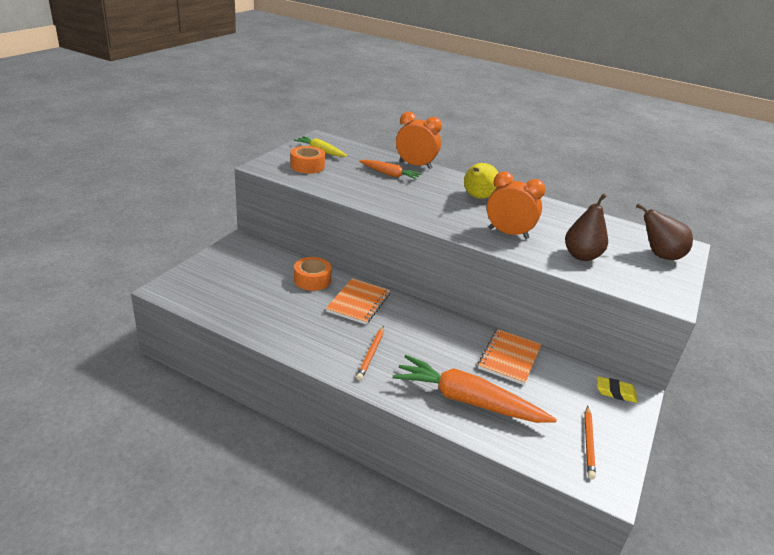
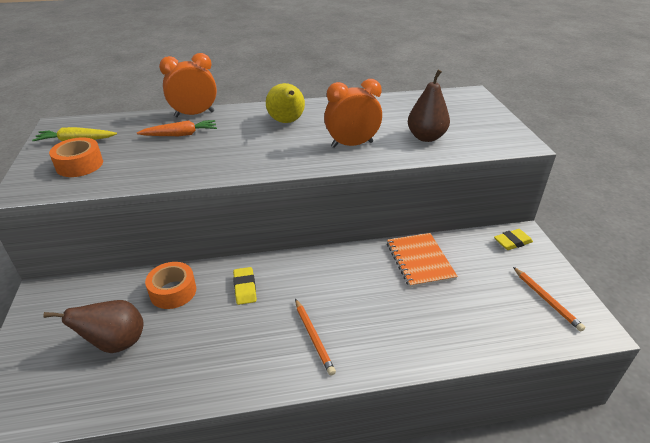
camera: 35 degrees left, 5 degrees up
orange notebook [326,278,390,324] -> yellow eraser [233,267,257,305]
orange carrot [393,355,557,423] -> none
brown pear [636,203,693,260] -> brown pear moved to [44,300,143,353]

